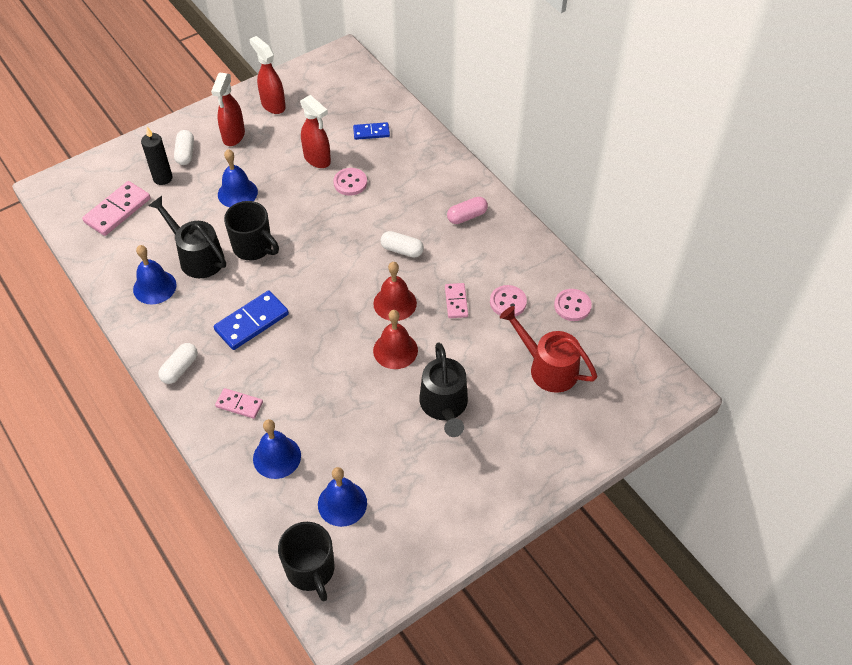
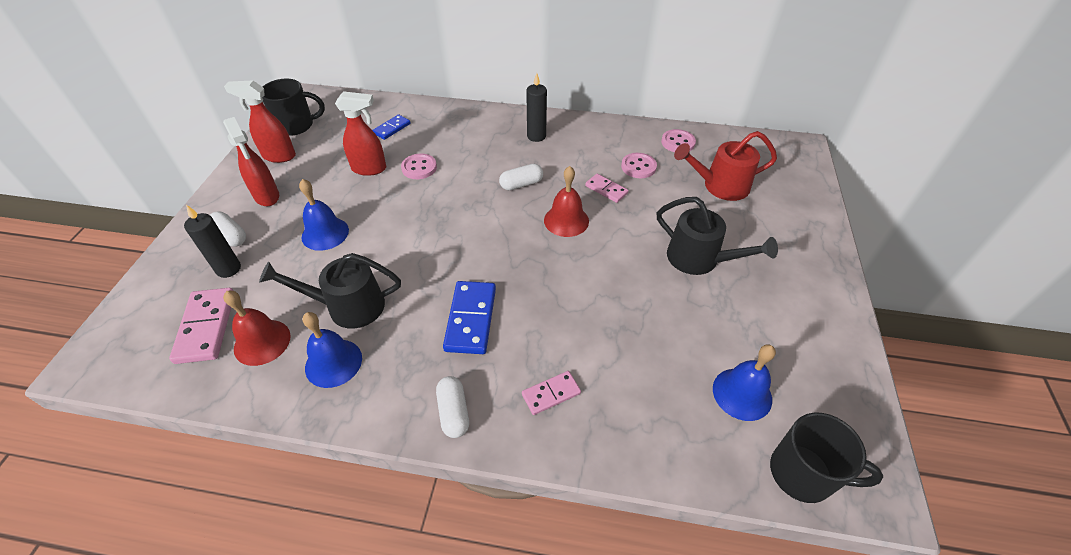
camera: 45 degrees left, 5 degrees down
black mug [224,201,279,260] -> black mug moved to [263,79,325,136]
blue bell [253,419,301,479] -> none
red bell [373,310,418,369] -> red bell moved to [223,290,291,366]
pink capsule [447,197,488,224] -> black candle [526,73,547,142]

